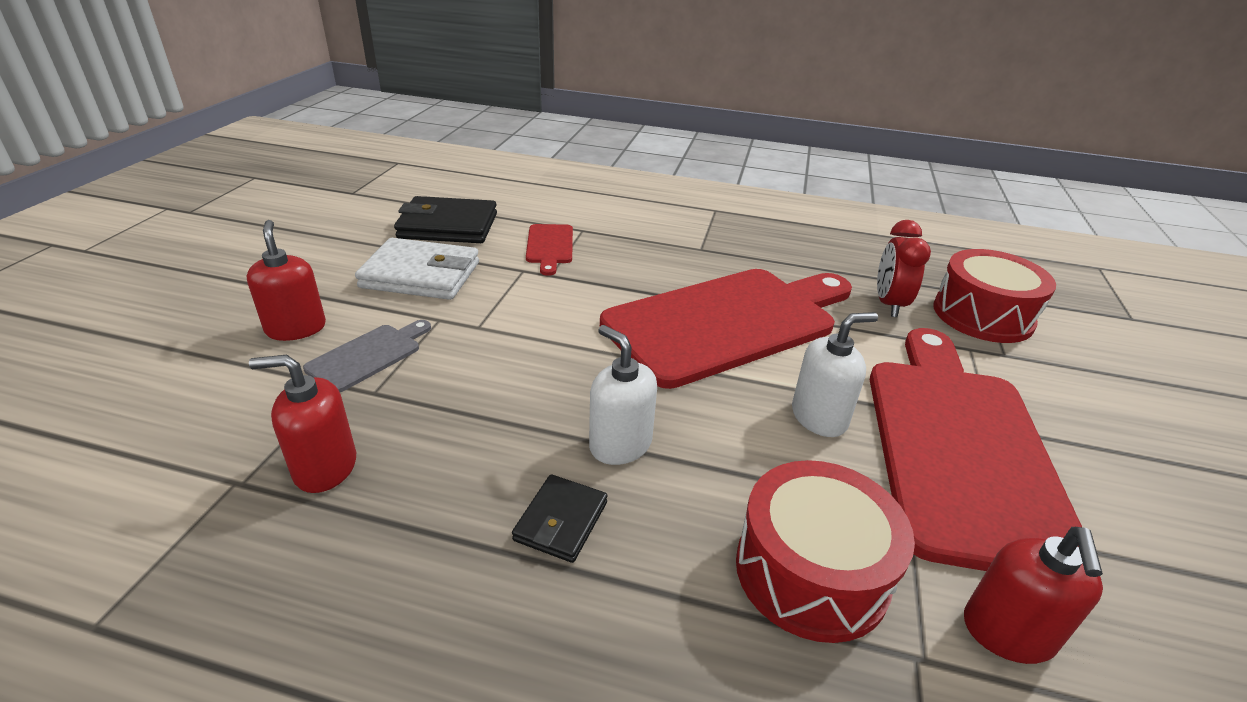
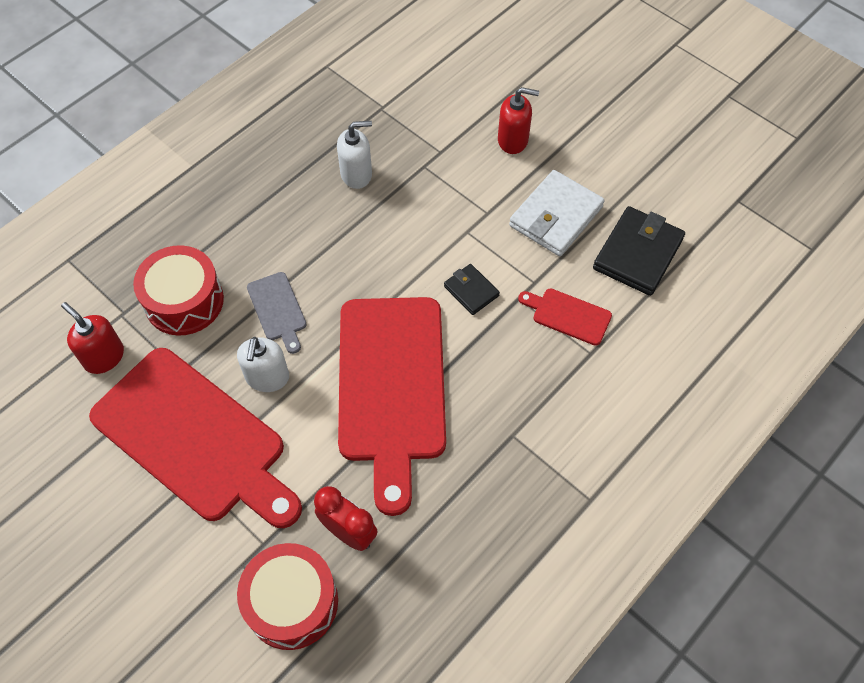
camera: 120 degrees right, 25 degrees up
red soap dispenser [249,355,356,493] -> none
grey cutting board [303,320,431,392] -> grey cutting board moved to [247,272,307,354]
black wallet [512,474,608,563] -> black wallet moved to [444,264,500,315]
white soap dispenser [589,325,657,465] -> white soap dispenser moved to [337,121,372,189]

